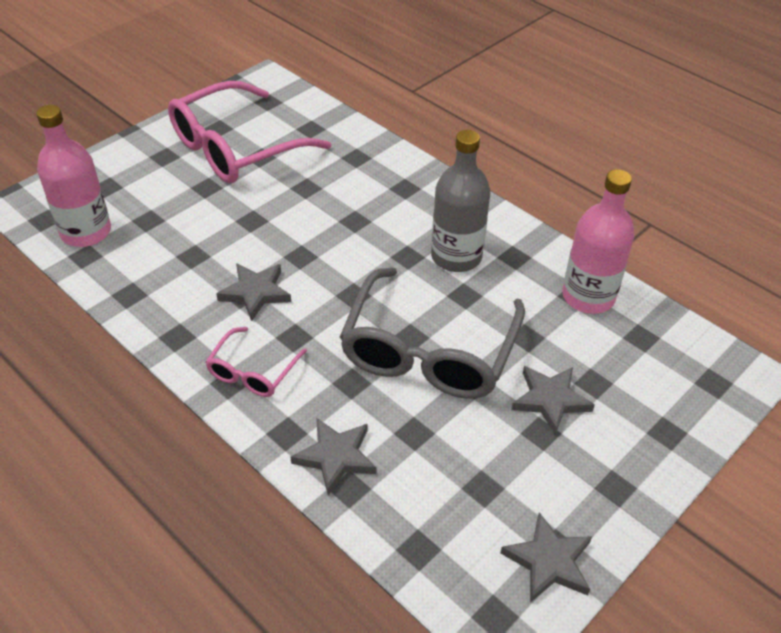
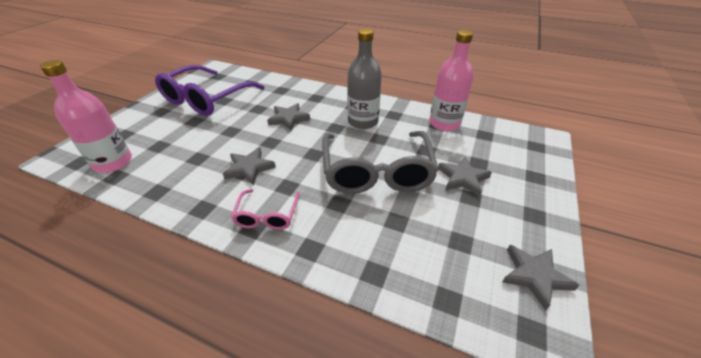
camera: 20 degrees left, 5 degrees down
pink glasses [168,81,331,183] -> purple glasses [155,65,265,116]
grey star [291,418,376,495] -> grey star moved to [267,103,310,131]

